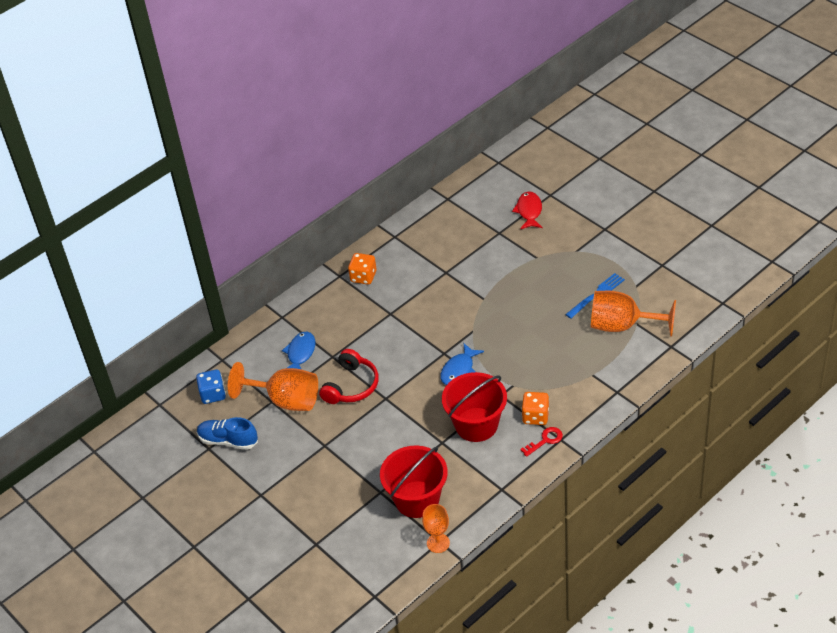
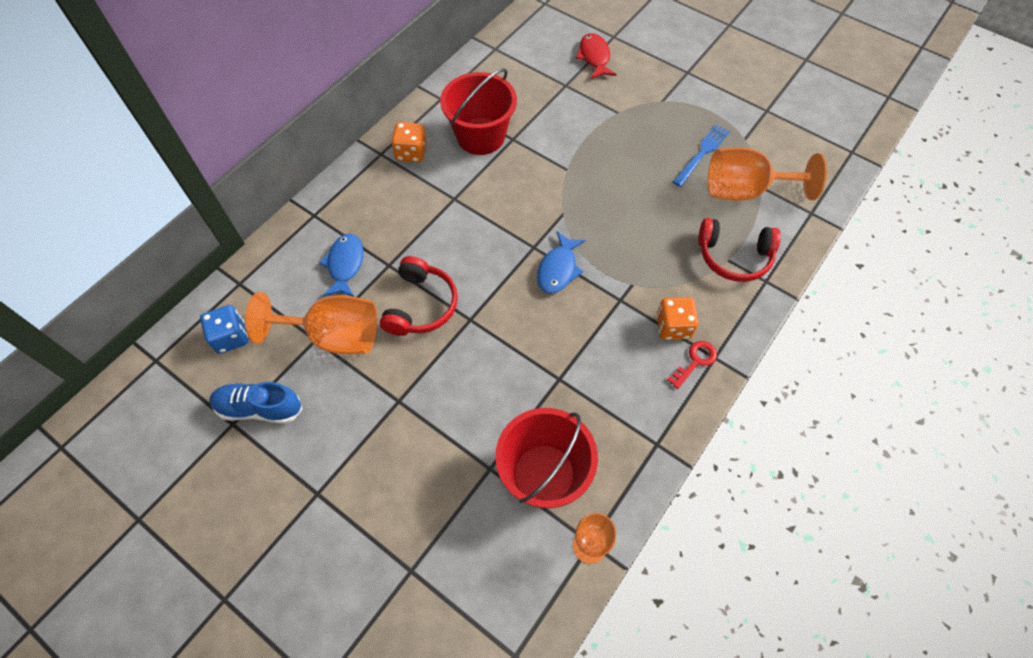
camera: 15 degrees left, 15 degrees up
red bucket [442,372,507,442] -> red bucket moved to [440,68,517,155]
none -> red headphones [698,218,781,282]

